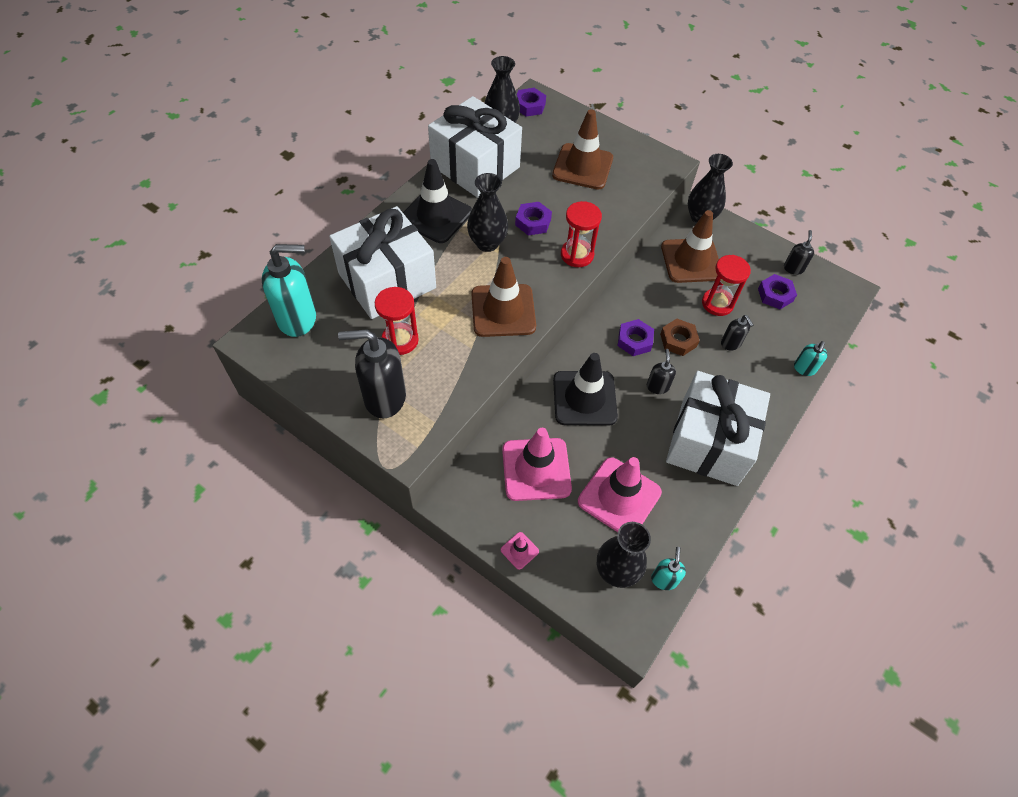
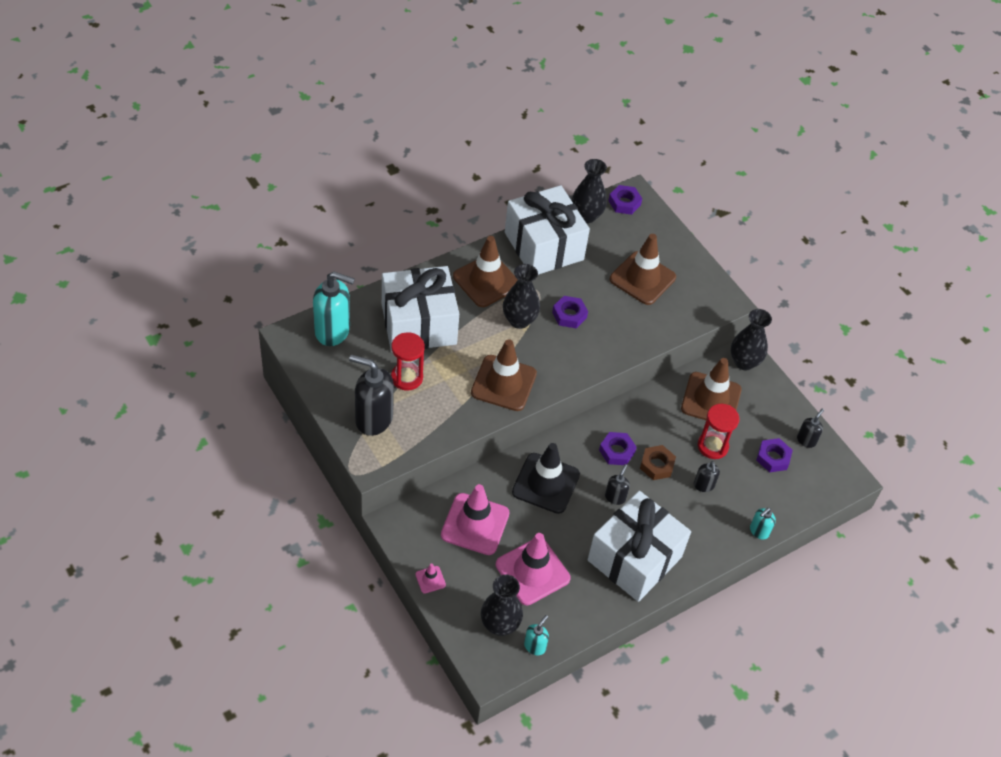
camera: 20 degrees right, 5 degrees down
black traffic cone [403,159,472,243] -> brown traffic cone [453,236,518,307]
red hourglass [561,201,602,267] -> none

